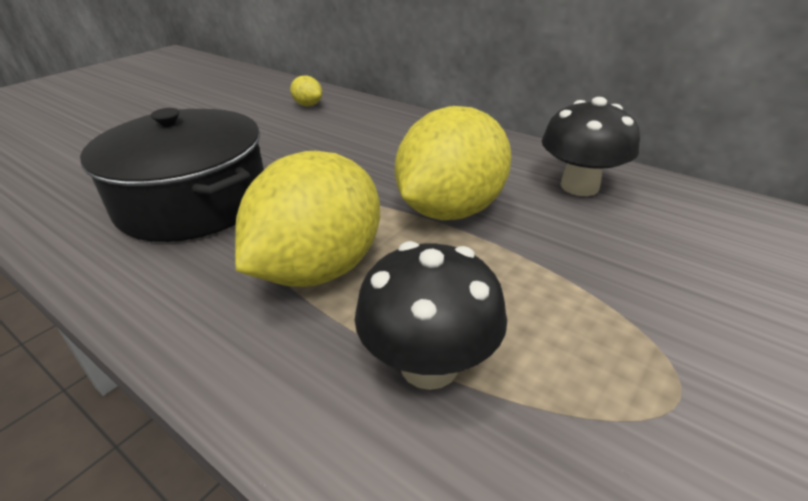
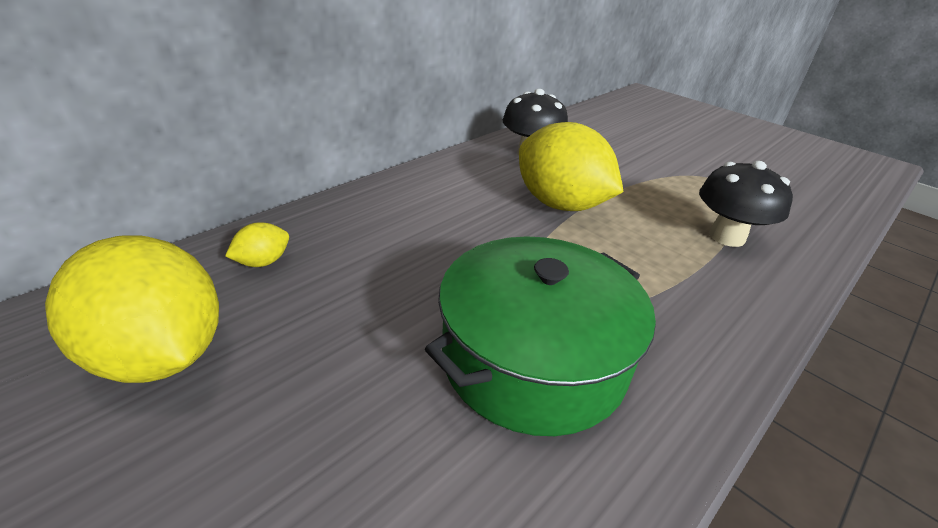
camera: 85 degrees left, 0 degrees up
black pot [80,108,264,242] -> green pot [425,236,656,436]
yellow lemon [235,151,380,287] -> yellow lemon moved to [45,236,219,383]

